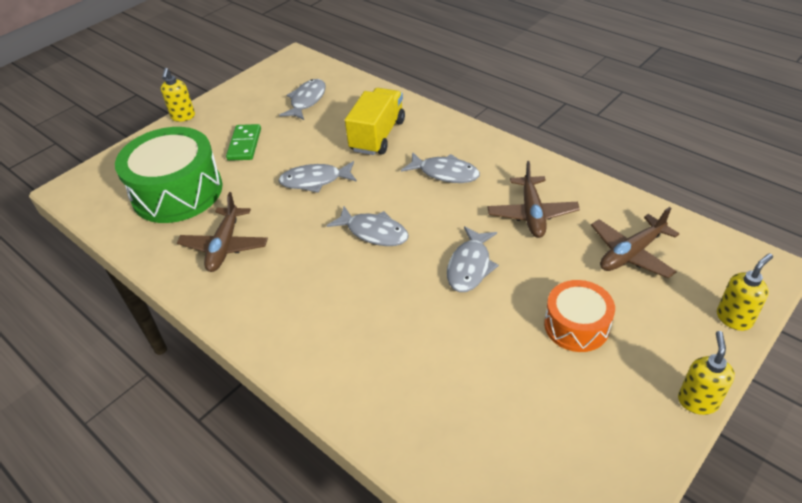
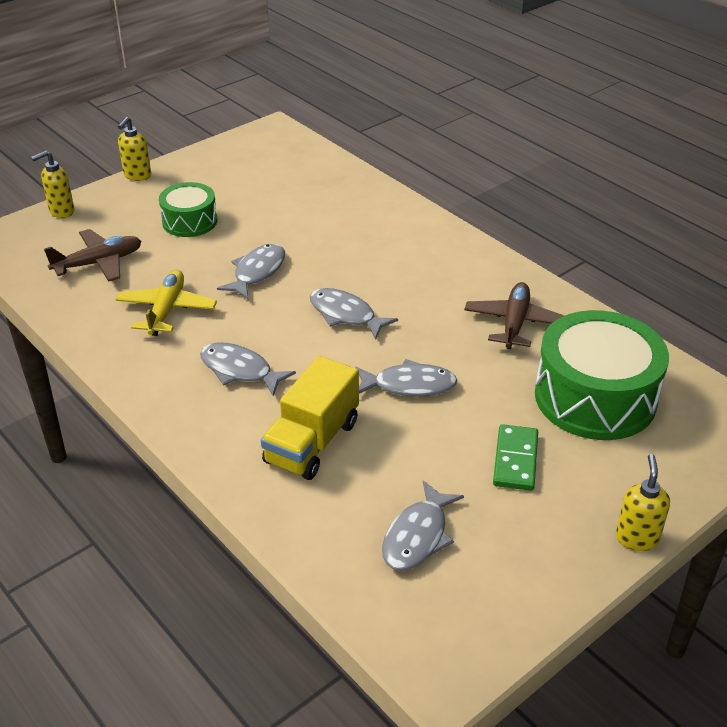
camera: 175 degrees left, 5 degrees down
brown plane [488,161,580,238] -> yellow plane [115,270,217,336]
orange drum [544,280,615,352] -> green drum [159,182,217,237]

